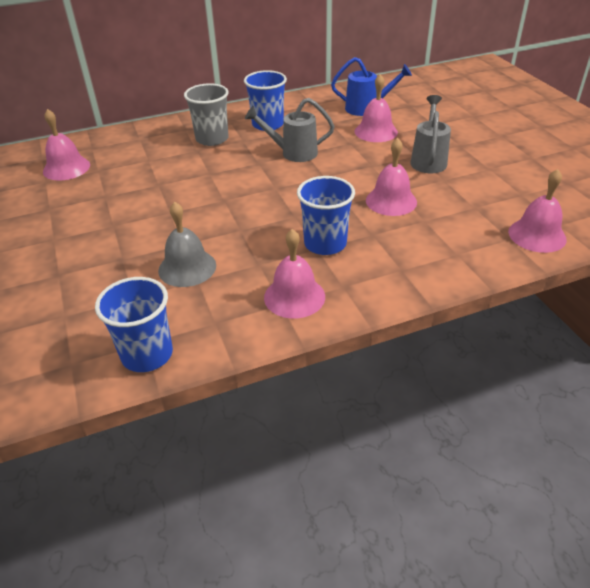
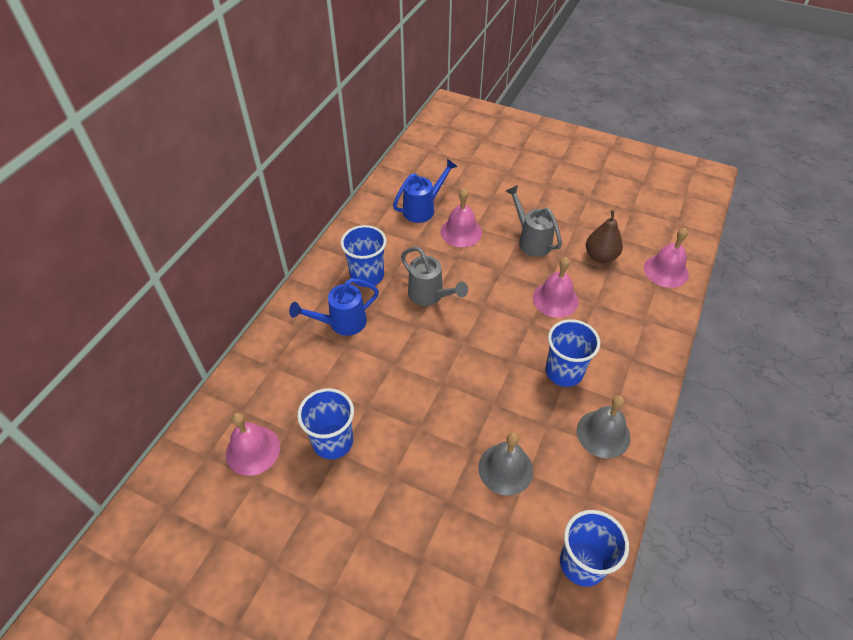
camera: 45 degrees left, 10 degrees up
grey cup [184,83,229,146] -> blue watering can [289,278,379,336]
grey watering can [245,98,335,162] -> grey watering can turned 90 degrees counterclockwise [401,247,468,306]
pink bell [264,229,325,319] -> grey bell [577,395,630,458]
none -> blue cup [297,388,354,459]
none -> brown pear [586,210,623,263]

